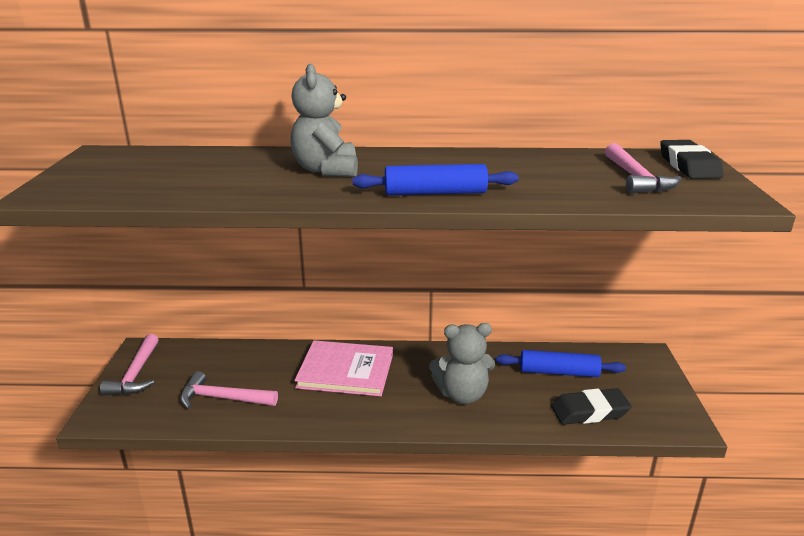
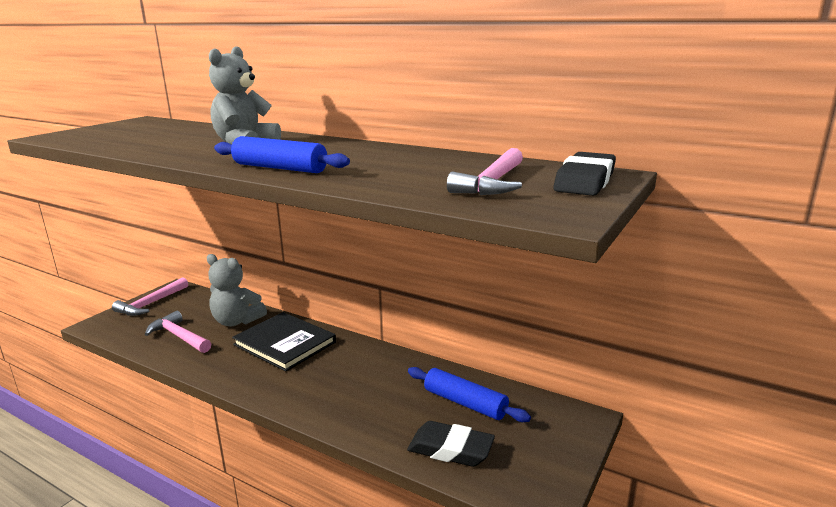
camera: 30 degrees right, 5 degrees down
pink book [294,340,393,396] -> black book [232,312,336,372]
grey teddy bear [429,323,495,404] -> grey teddy bear moved to [207,254,267,326]

